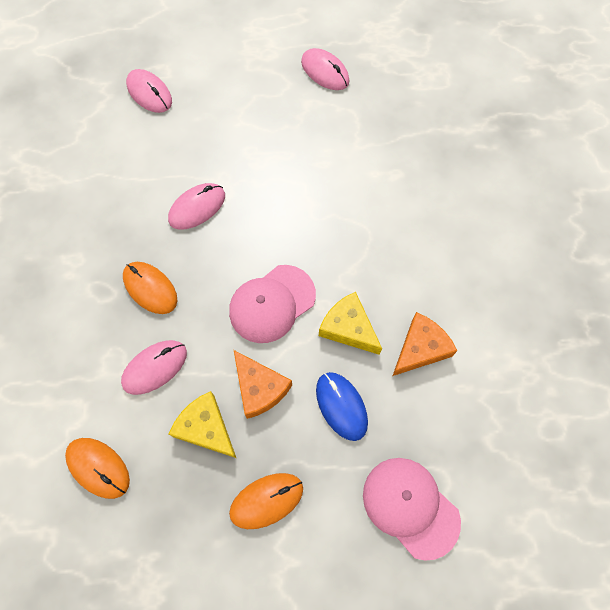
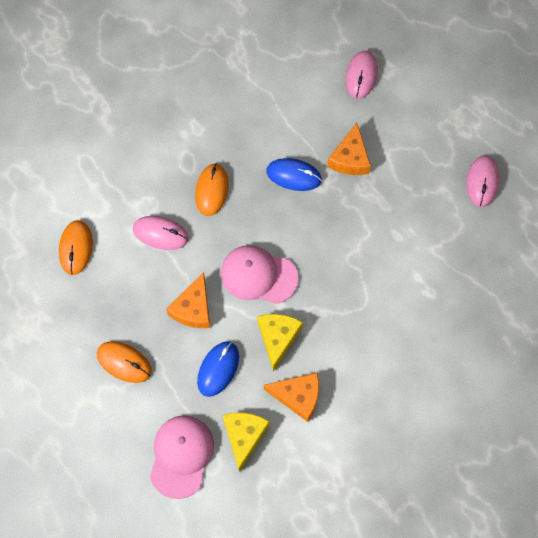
camera: 55 degrees right, 0 degrees up
pink mouse [168,183,225,230] -> blue mouse [266,158,322,191]
yellow cheese [168,391,236,458] -> yellow cheese moved to [223,413,270,472]
none -> orange cheese [327,123,371,175]

